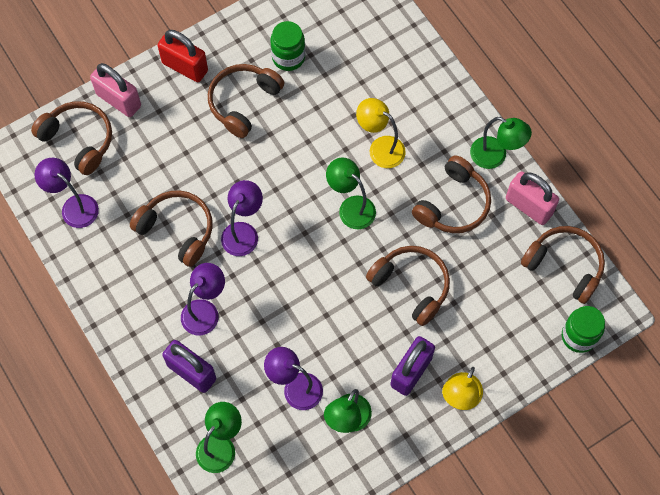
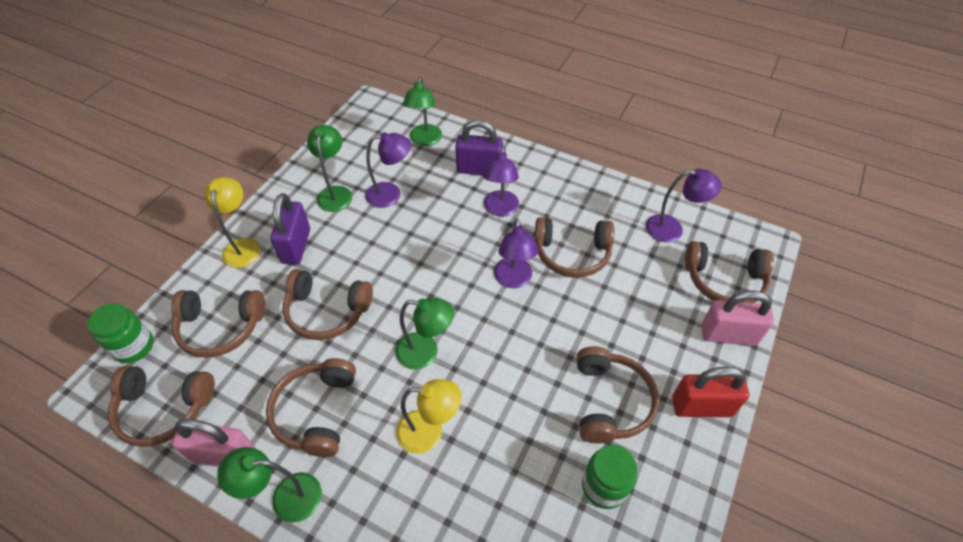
camera: 150 degrees right, 15 degrees down
none -> brown headphones [171,290,265,358]

